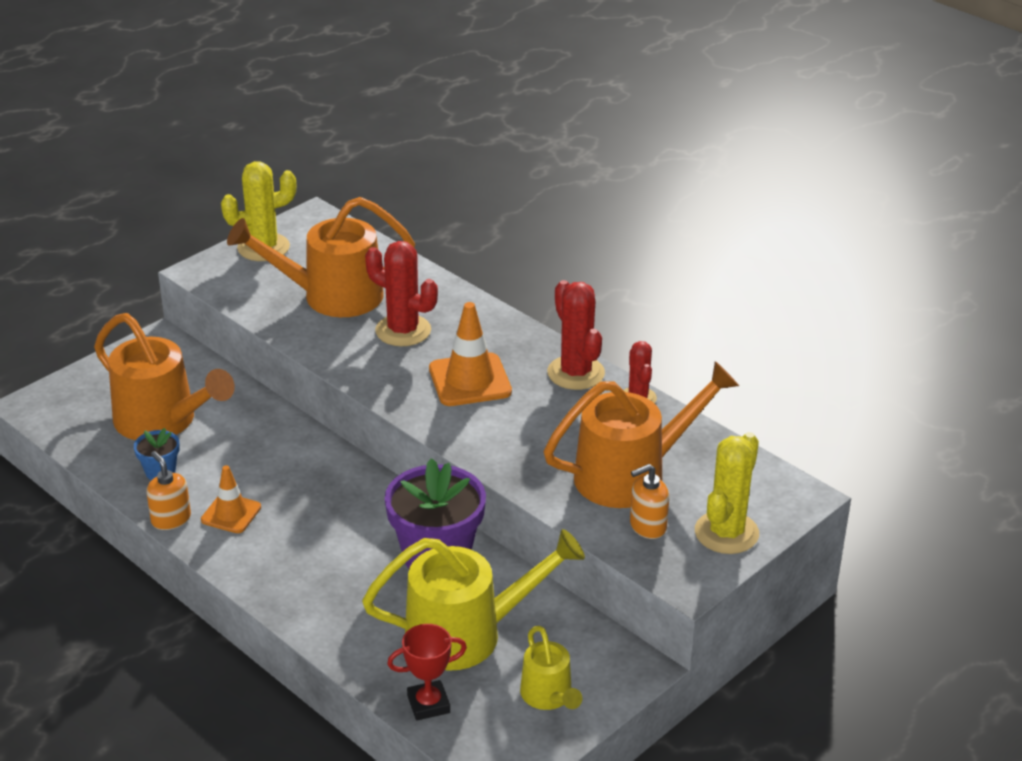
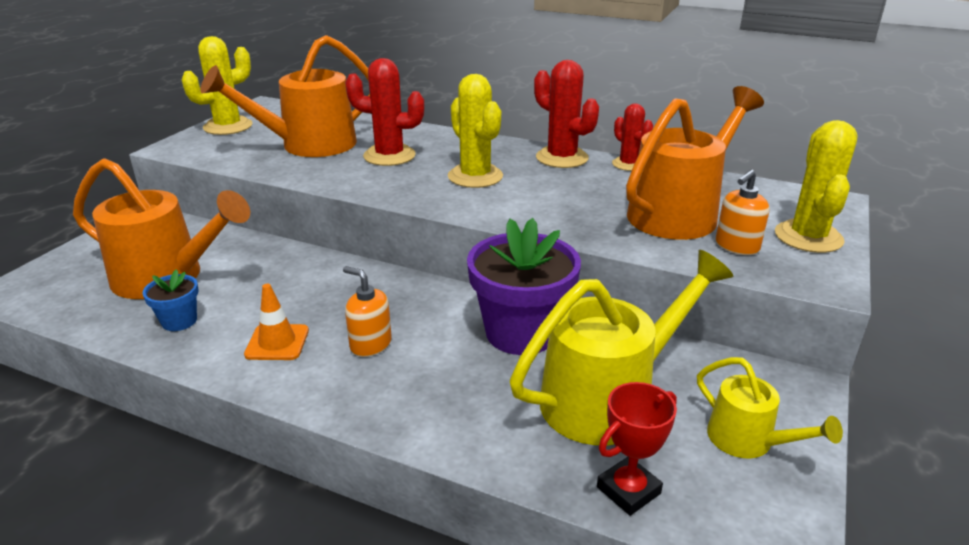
camera: 20 degrees left, 5 degrees down
orange soap dispenser [147,451,191,530] -> orange soap dispenser moved to [343,266,392,357]
orange traffic cone [429,302,512,406] -> yellow cactus [448,74,503,188]

